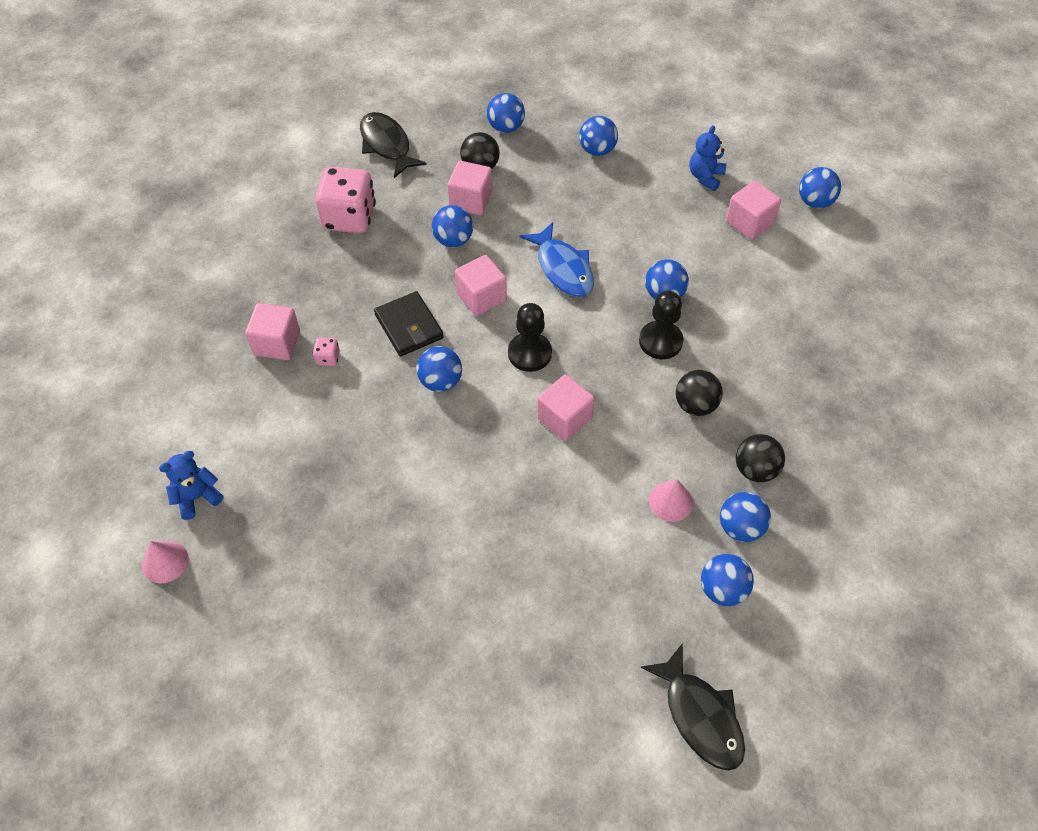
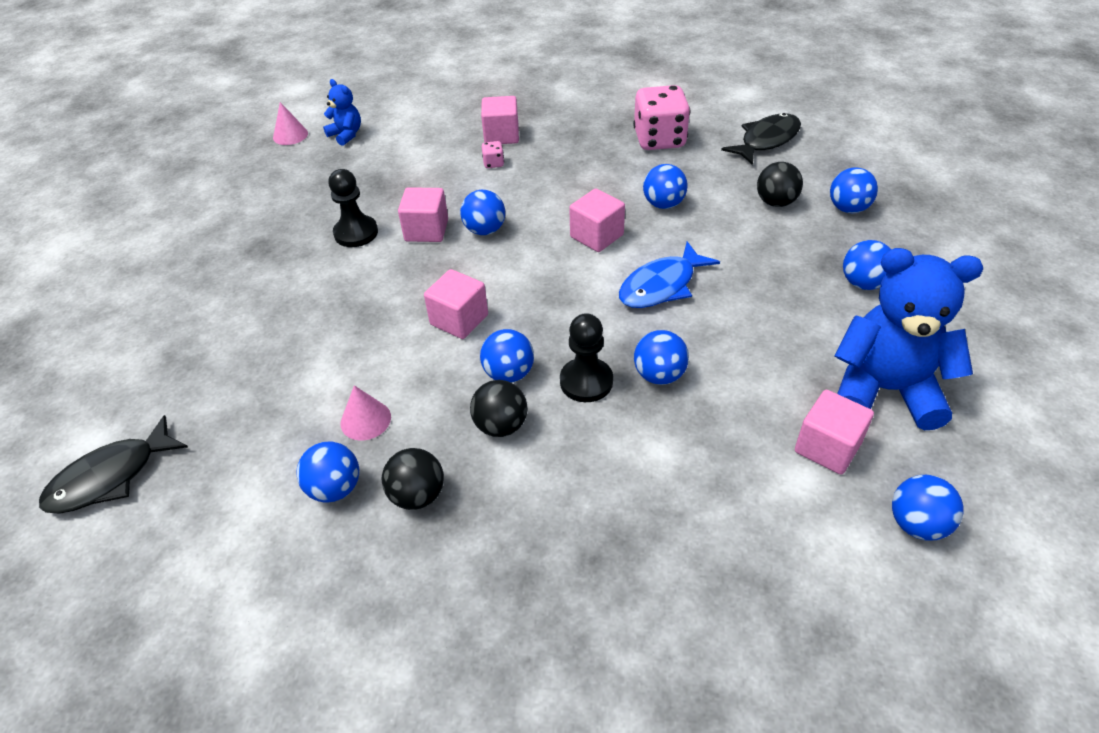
camera: 80 degrees right, 10 degrees down
black wallet [374,291,444,356] -> none
pink cube [448,161,492,215] -> pink cube moved to [398,187,448,242]
black pawn [508,303,552,372] -> black pawn moved to [328,169,378,247]
blue teddy bear [690,125,727,191] -> blue teddy bear [834,248,983,430], size x2.08
blue ball [701,554,754,606] -> blue ball moved to [480,329,534,383]

